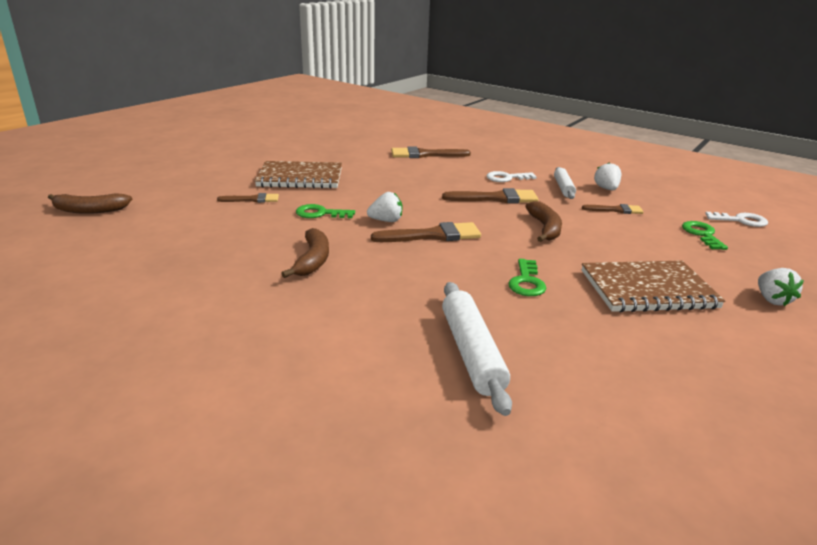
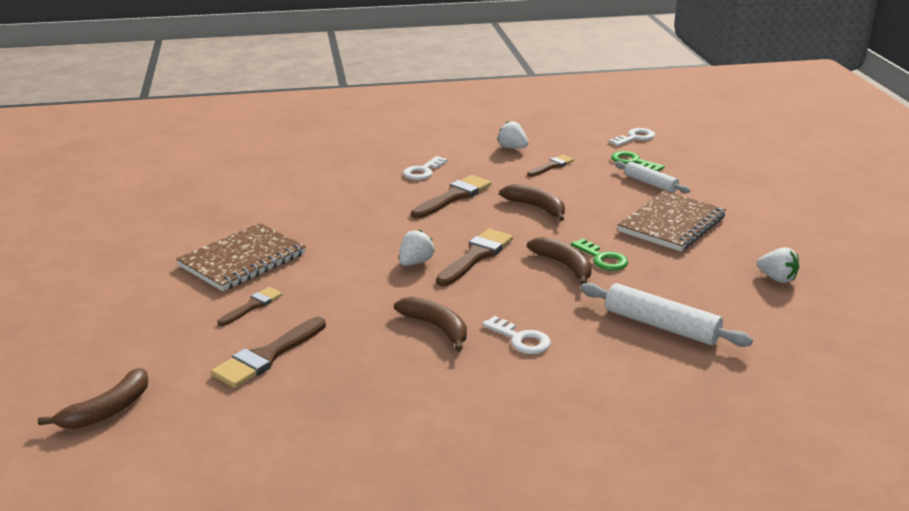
camera: 45 degrees left, 0 degrees up
green key [296,204,355,218] -> none
brown brush [391,146,471,158] -> brown brush moved to [211,317,326,388]
white rolling pin [554,167,576,199] -> white rolling pin moved to [615,161,690,193]
white strawberry [758,268,804,306] -> white strawberry moved to [757,247,799,283]
none -> white key [482,316,551,354]
none -> brown banana [527,237,592,285]

